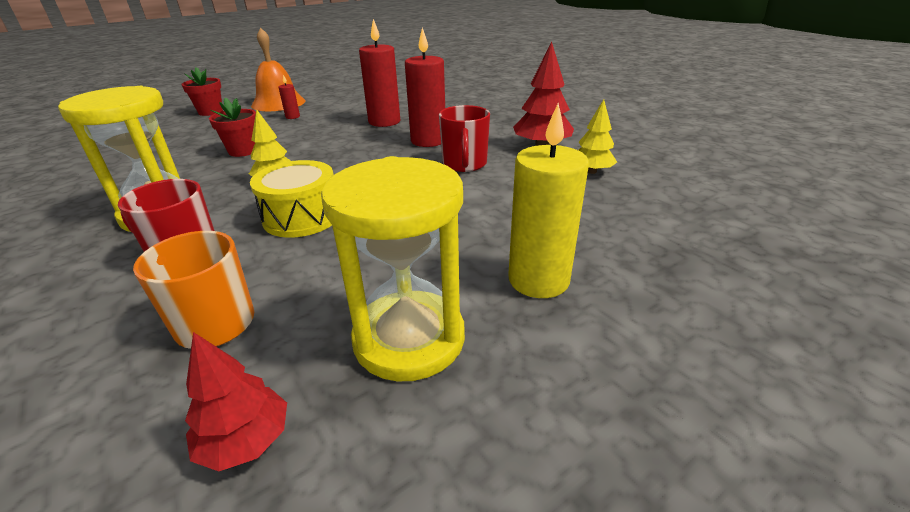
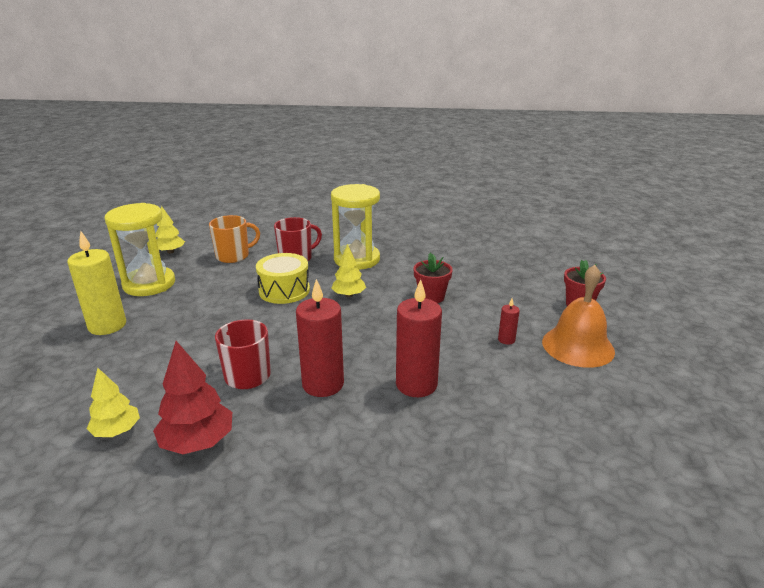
camera: 130 degrees right, 5 degrees down
red tree [185,332,287,471] -> yellow tree [156,206,185,254]

